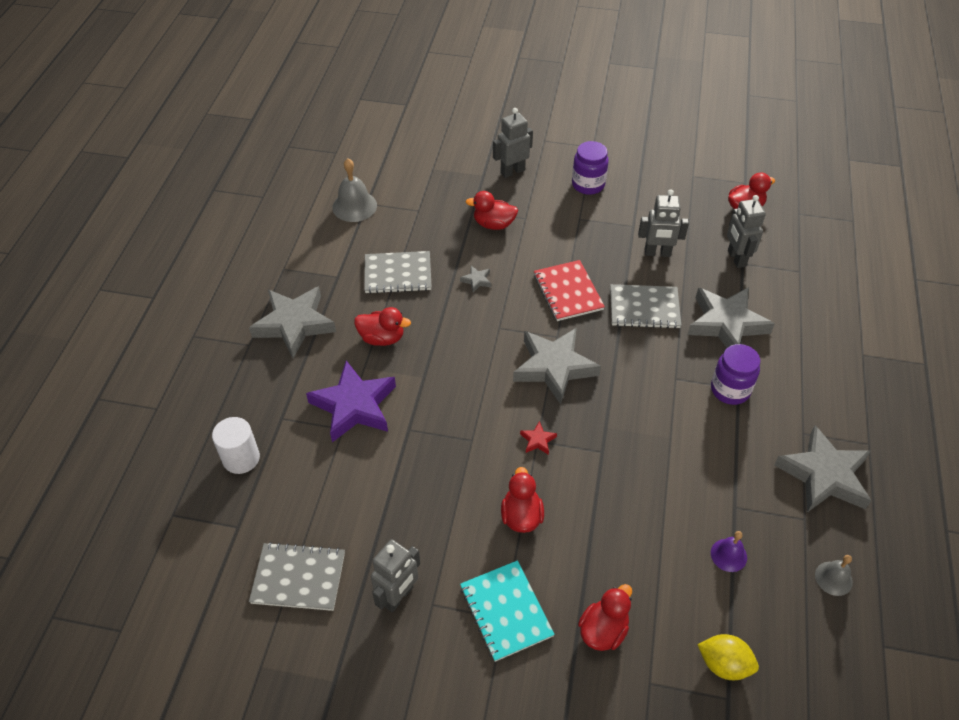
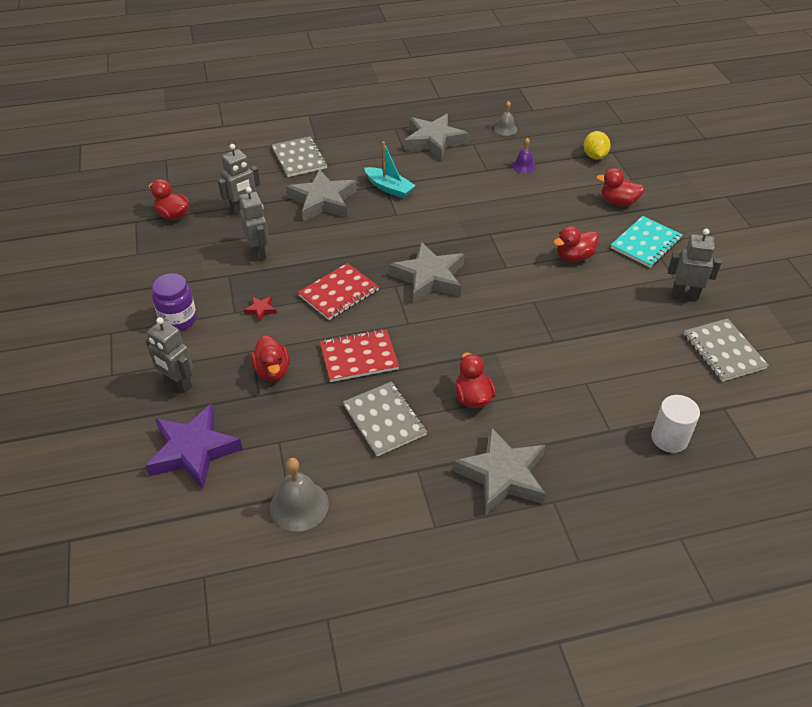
camera: 115 degrees left, 5 degrees down
purple star [306,361,396,442] -> purple star moved to [145,404,243,489]
grey star [460,266,491,292] -> red notebook [320,329,399,382]
red star [520,421,557,455] -> red star moved to [244,296,277,322]
grey notebook [610,284,681,329] -> grey notebook moved to [272,136,328,177]
purple jar [711,344,760,405] -> turquoise boat [364,142,416,198]

